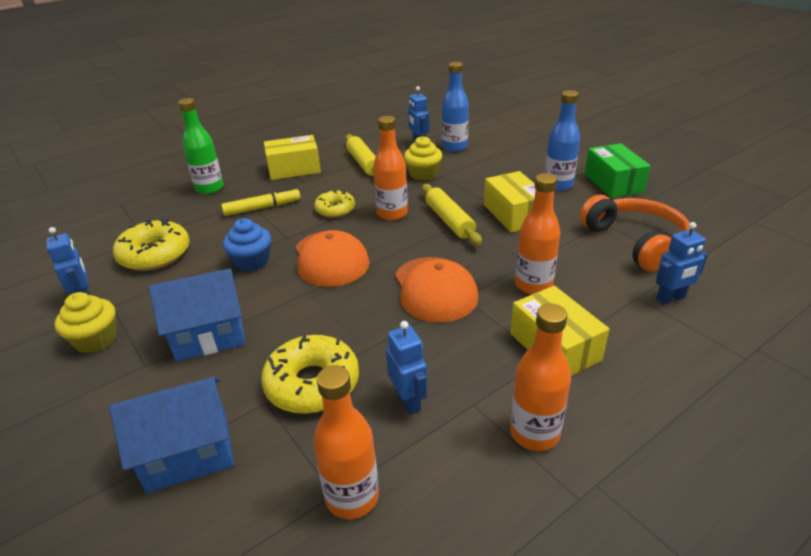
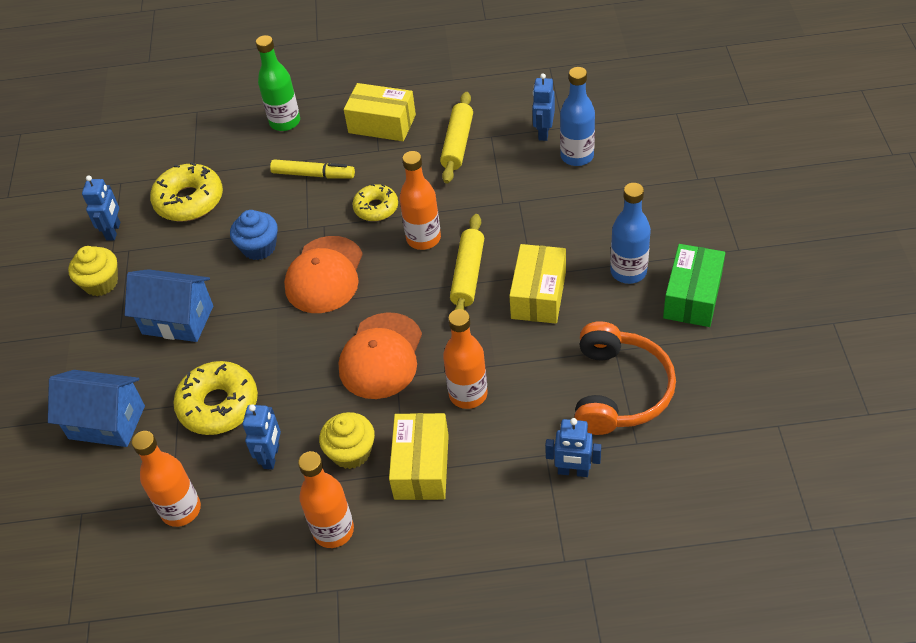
camera: 35 degrees right, 15 degrees up
yellow cupcake [404,136,442,181] -> yellow cupcake moved to [319,412,375,469]

